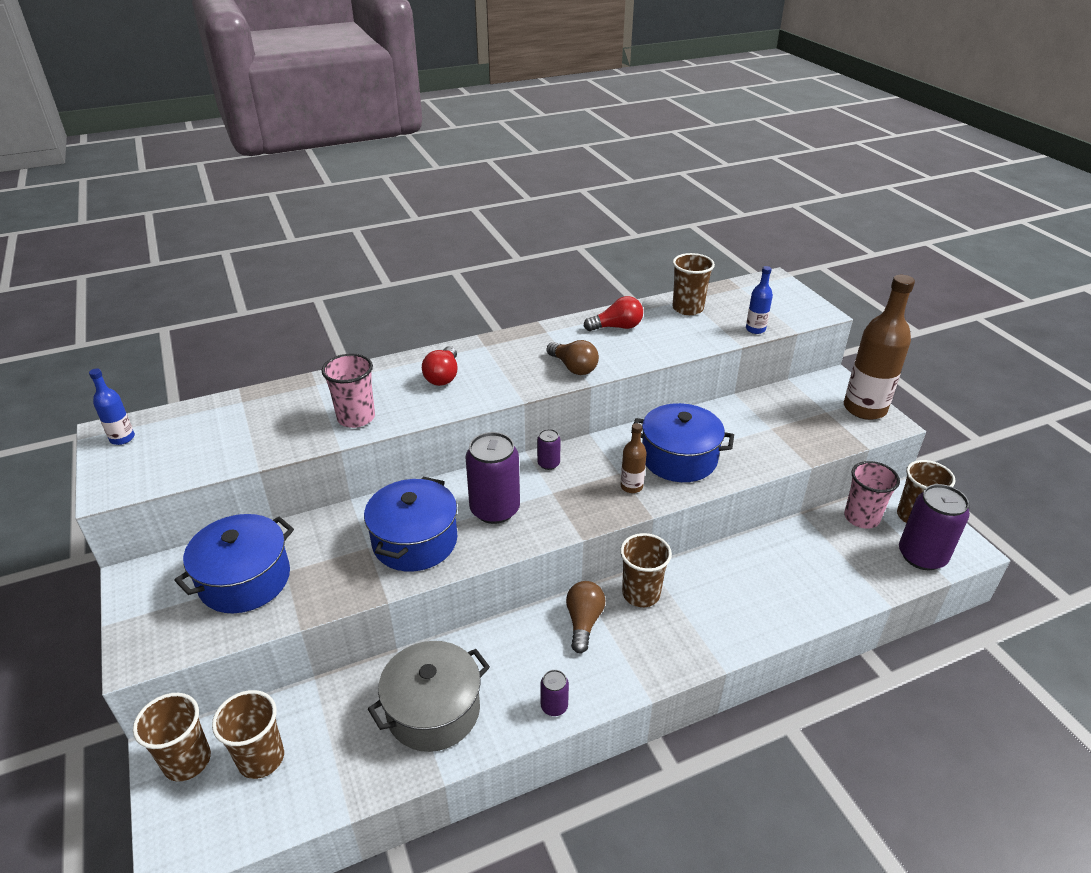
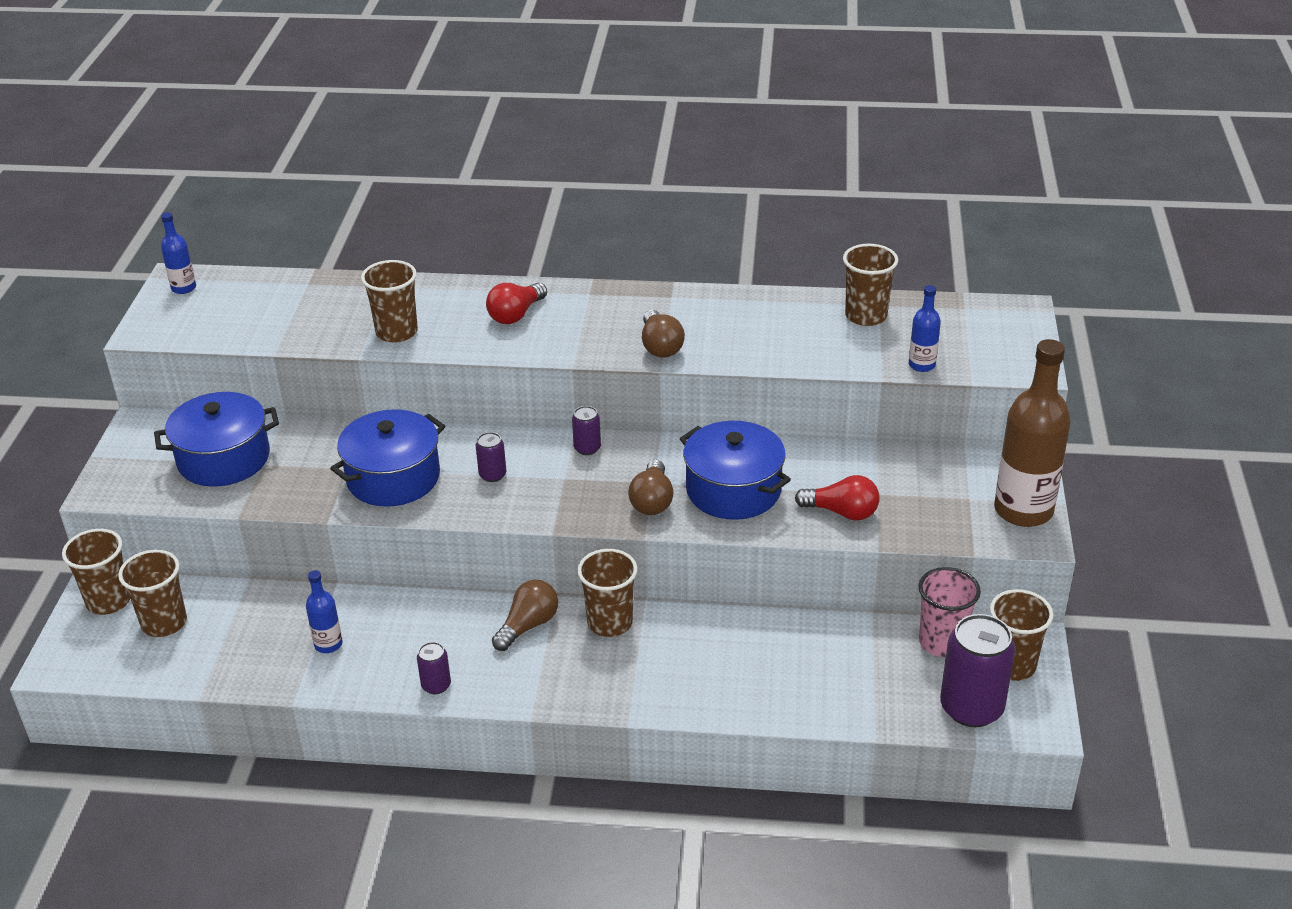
camera: 30 degrees right, 0 degrees up
pink cup [321,353,375,428] -> brown cup [361,260,418,343]
grey pot [368,641,490,752] -> blue bottle [306,570,342,653]
purple can [466,432,520,524] -> purple can [476,432,506,482], size x0.48
red light bulb [584,296,643,331] -> red light bulb moved to [795,475,880,521]
brown bottle [621,423,647,493] -> brown light bulb [628,460,674,515]

